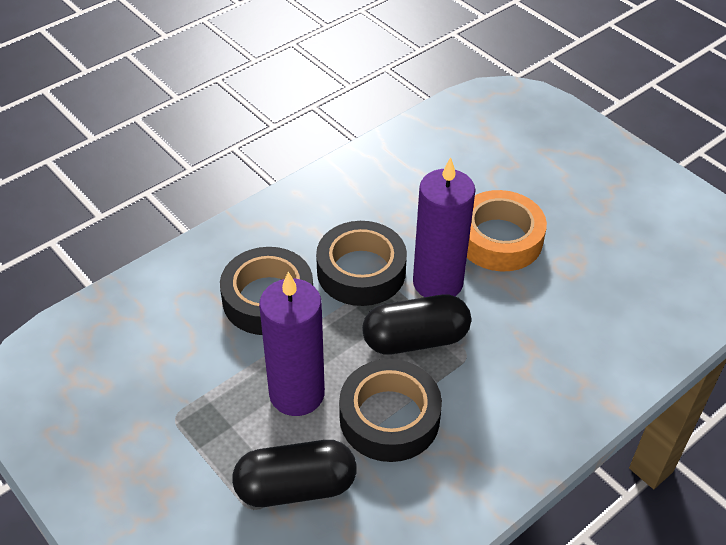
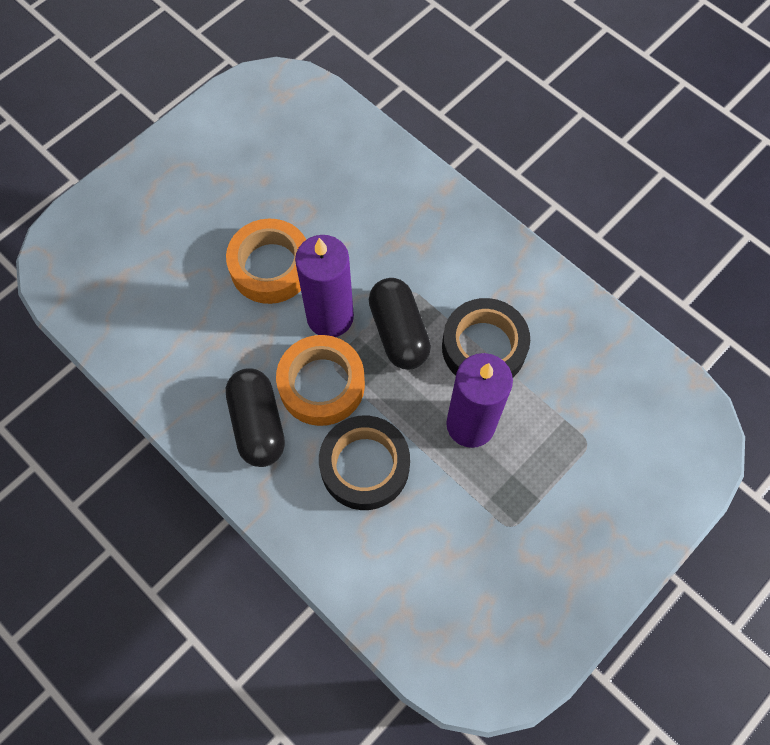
camera: 95 degrees left, 20 degrees up
black capsule [232,440,357,507] -> black capsule moved to [226,368,285,467]
black tape [316,221,407,306] -> orange tape [276,335,365,426]

